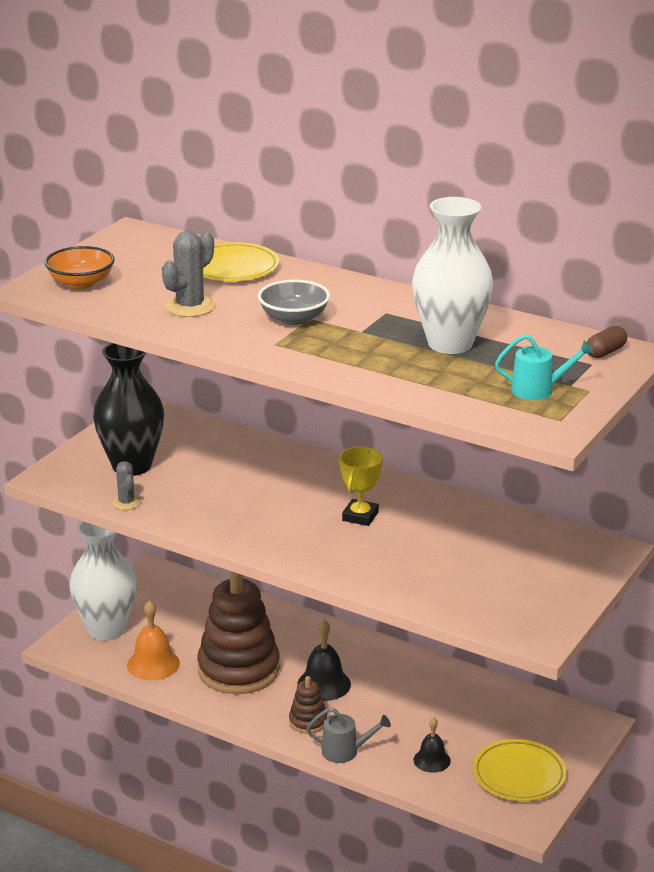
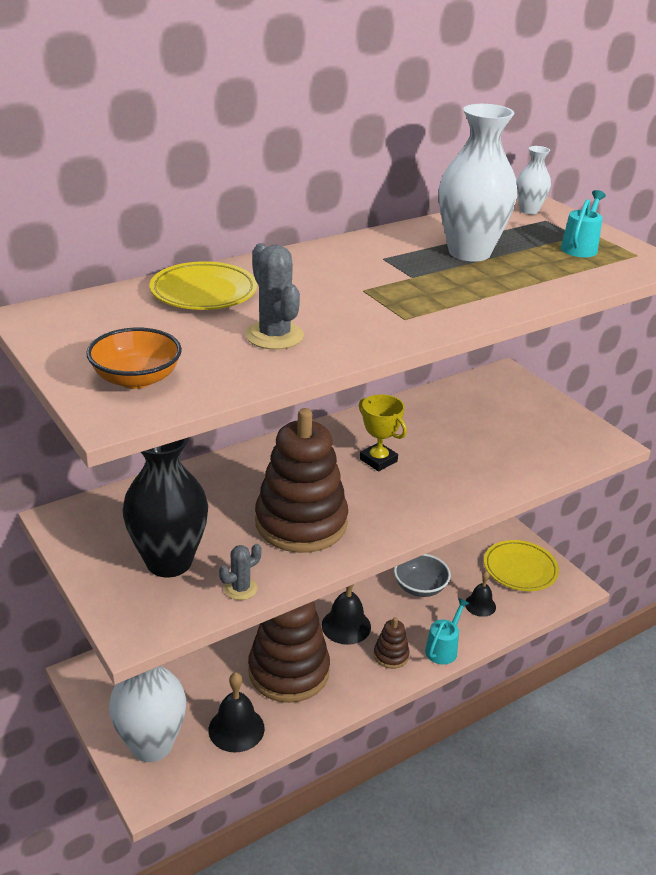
camera: 65 degrees left, 5 degrees up
grey cactus [112,461,141,510] -> grey cactus turned 45 degrees counterclockwise [219,544,261,600]
orange bell [127,600,180,681] -> black bell [208,672,265,752]
grey bowl [258,280,330,325] -> grey bowl moved to [394,554,451,597]
grey watering can [306,707,391,763] -> turquoise watering can [425,598,469,665]
brown capsule [587,326,627,358] -> white vase [517,146,551,214]
none -> brown stacking toy [255,408,348,553]

